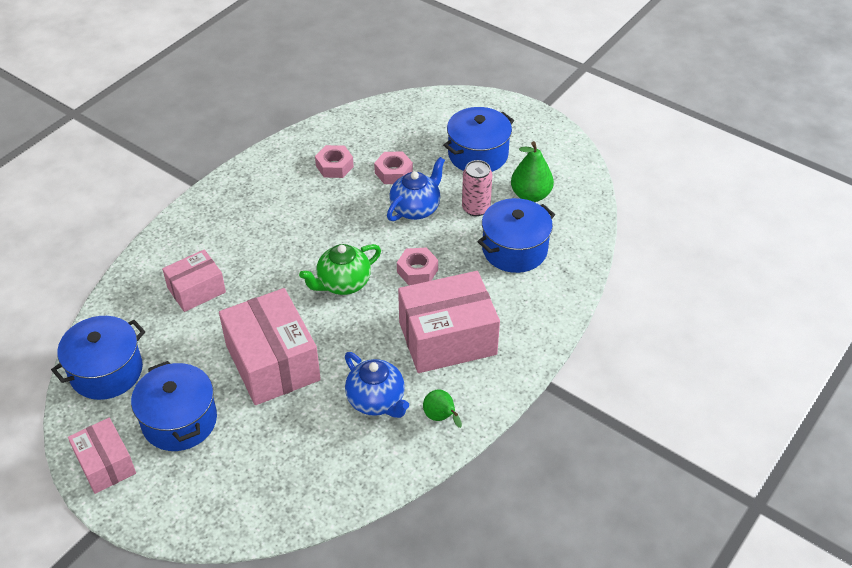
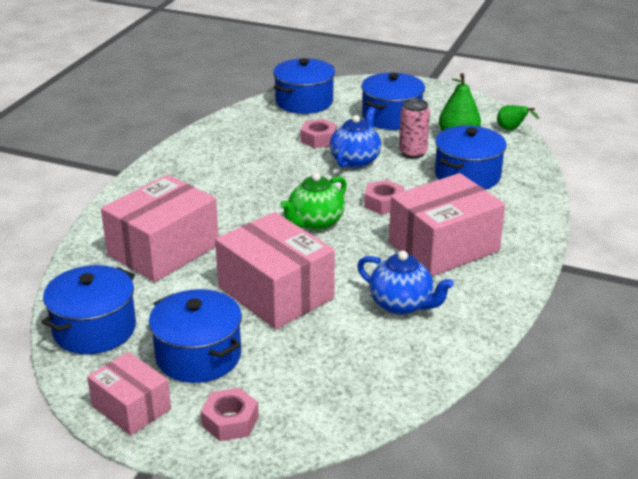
camera: 15 degrees left, 15 degrees down
pink box [162,249,226,312] -> pink box [101,174,219,282], size x1.71
pink nut [315,145,354,178] -> pink nut moved to [200,388,259,441]
green pear [423,389,462,428] -> green pear moved to [497,105,539,130]
none -> blue pot [273,58,335,114]

